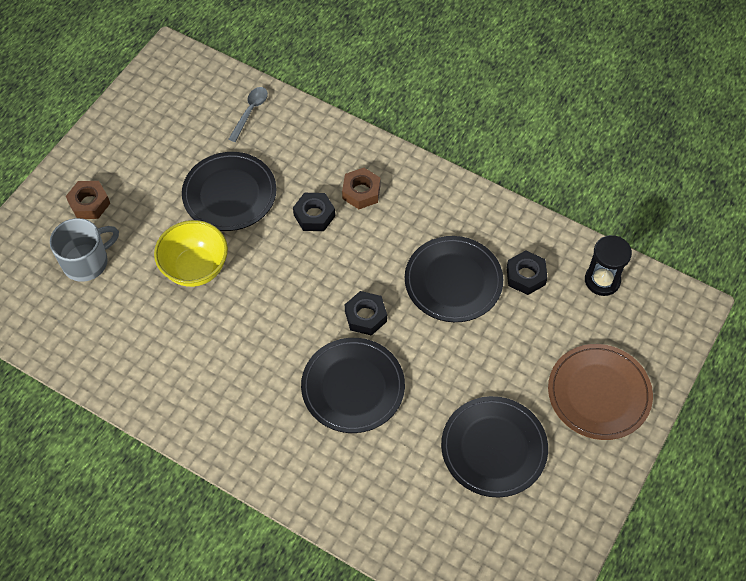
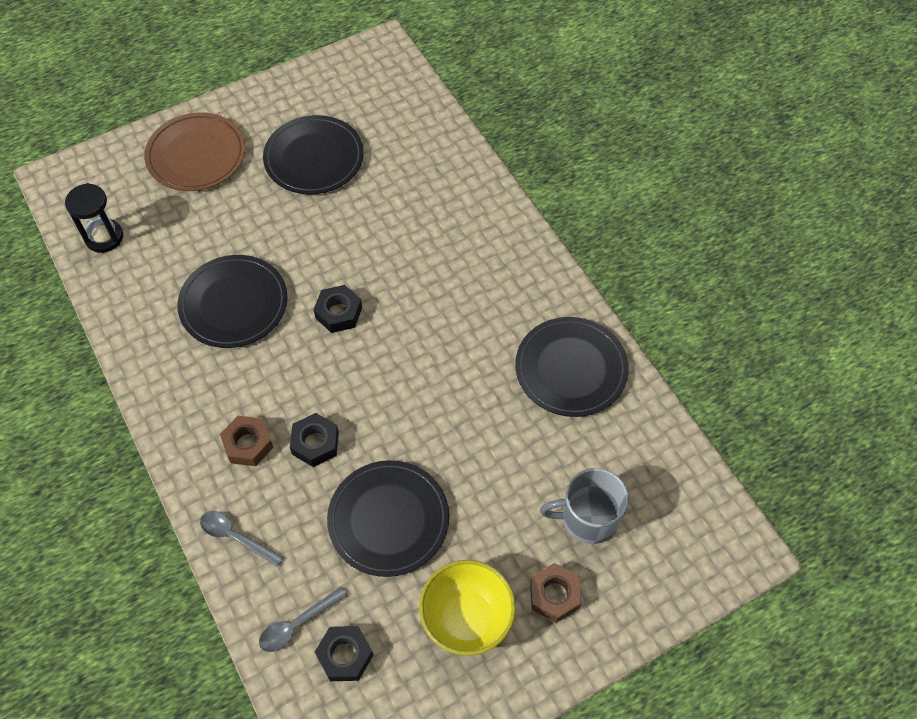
camera: 150 degrees left, 0 degrees up
yellow bowl [154,220,228,287] -> yellow bowl moved to [419,560,516,656]
black plate [301,338,405,433] -> black plate moved to [515,317,629,417]
black nut [507,250,548,295] -> black nut moved to [315,626,373,681]
none -> grey spoon [200,511,284,567]

